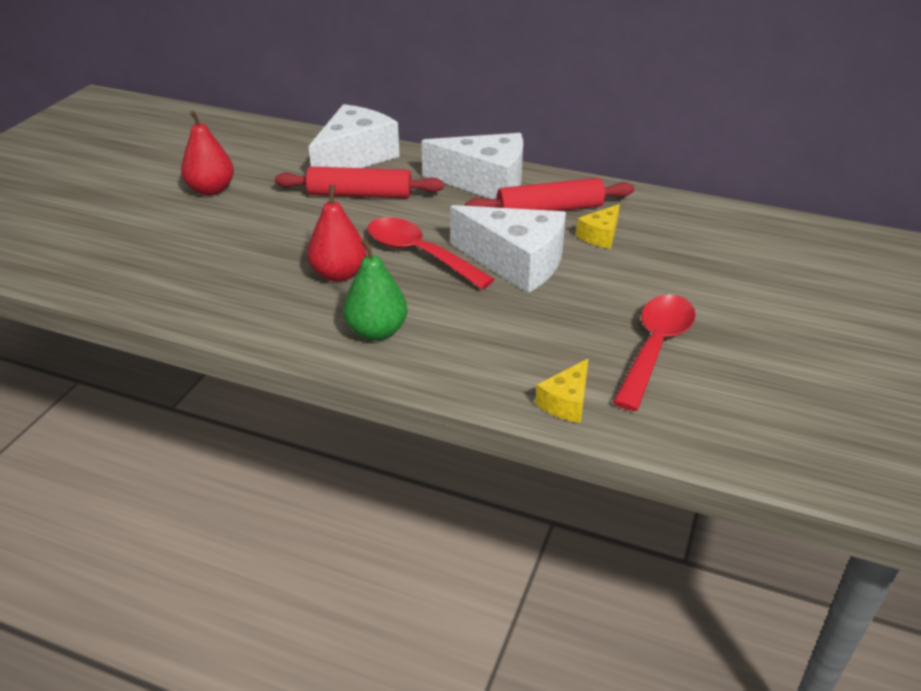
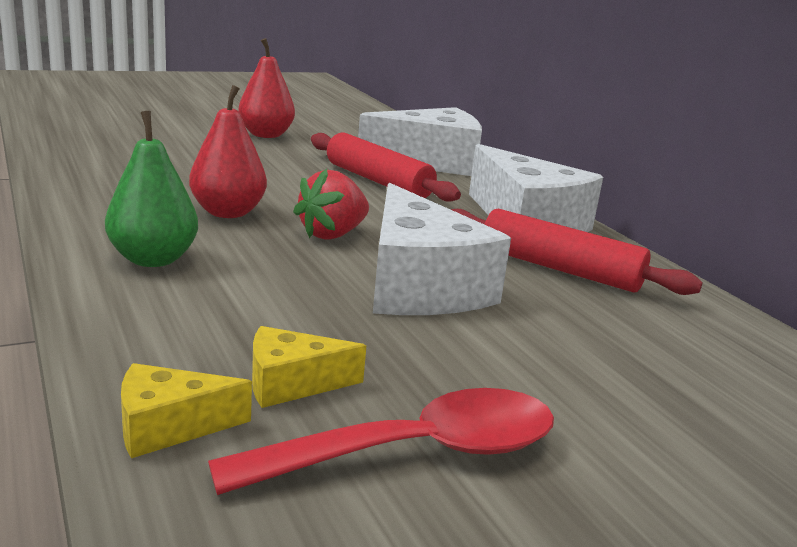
camera: 40 degrees right, 15 degrees down
red spoon [367,217,495,289] -> red strawberry [293,169,369,240]
yellow cheese [576,204,620,249] -> yellow cheese moved to [252,326,366,408]

